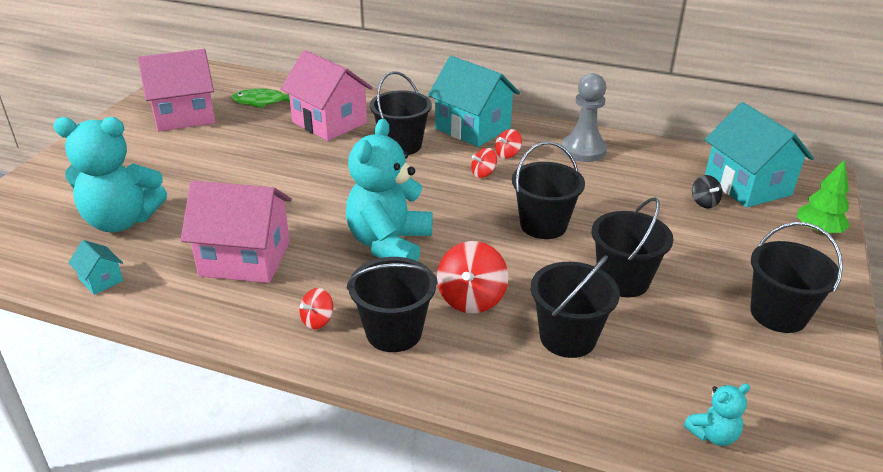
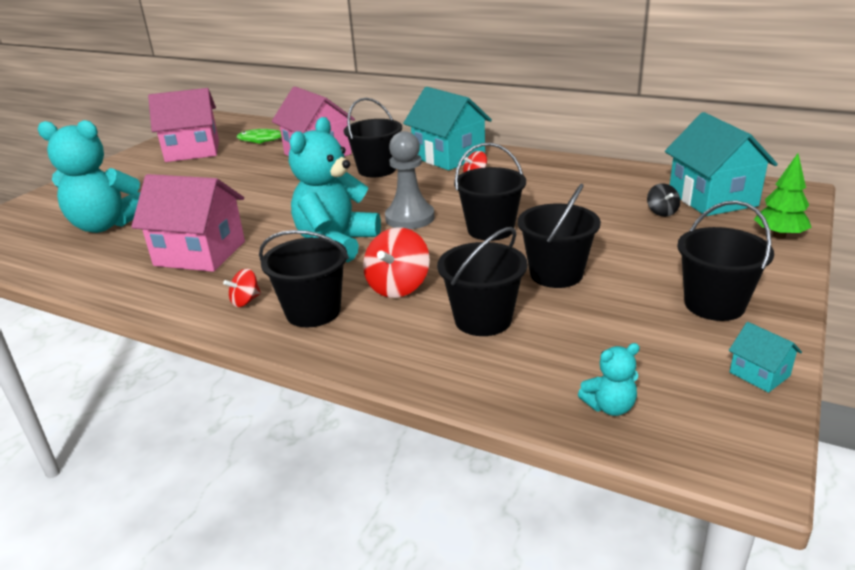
camera: 10 degrees right, 5 degrees down
turquoise house [68,240,123,295] -> turquoise house moved to [729,322,802,393]
red spinning top [471,148,497,178] -> none
grey pawn [561,73,607,162] -> grey pawn moved to [385,131,435,229]

